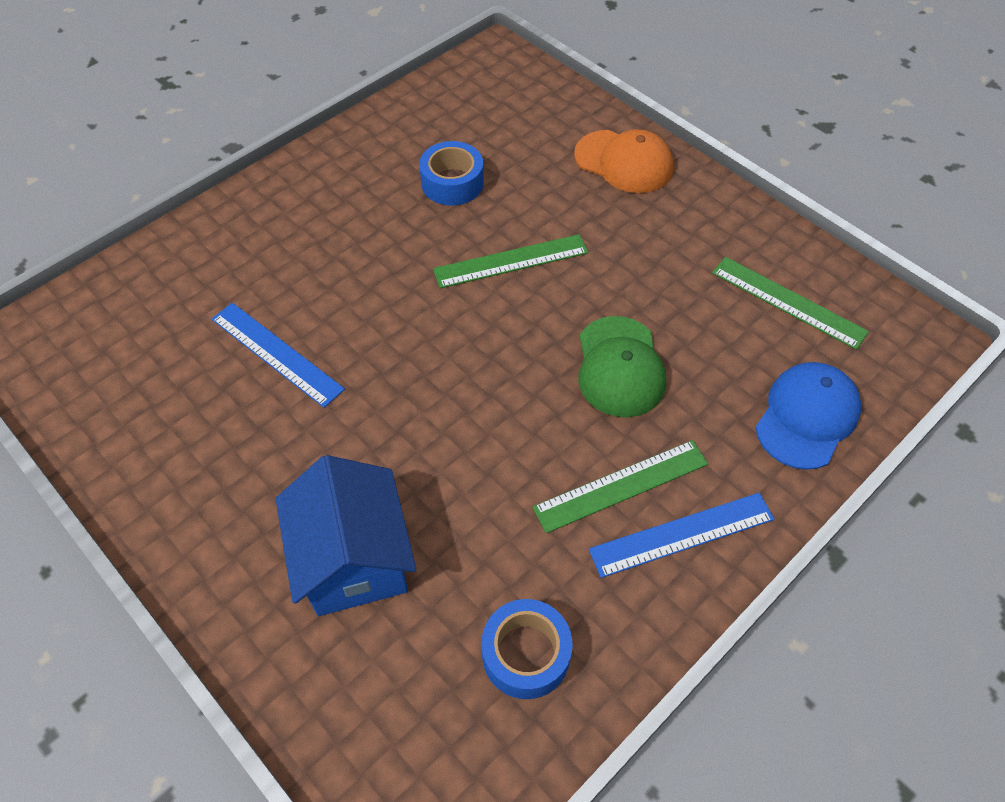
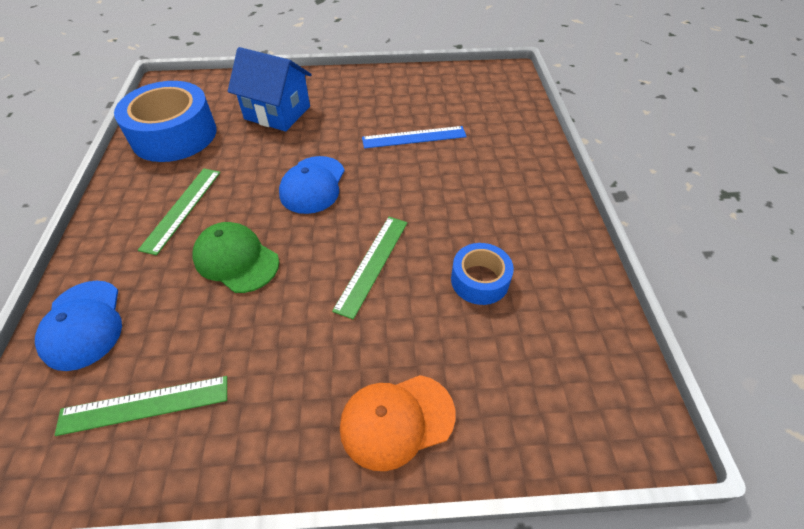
camera: 130 degrees right, 5 degrees down
blue tape [481,599,572,699] -> blue tape [114,81,216,162], size x1.85
blue ruler [589,493,774,578] -> none
none -> blue cap [279,156,345,214]

